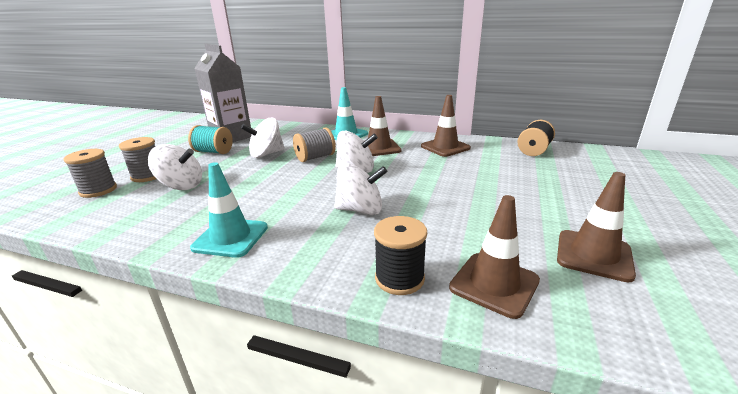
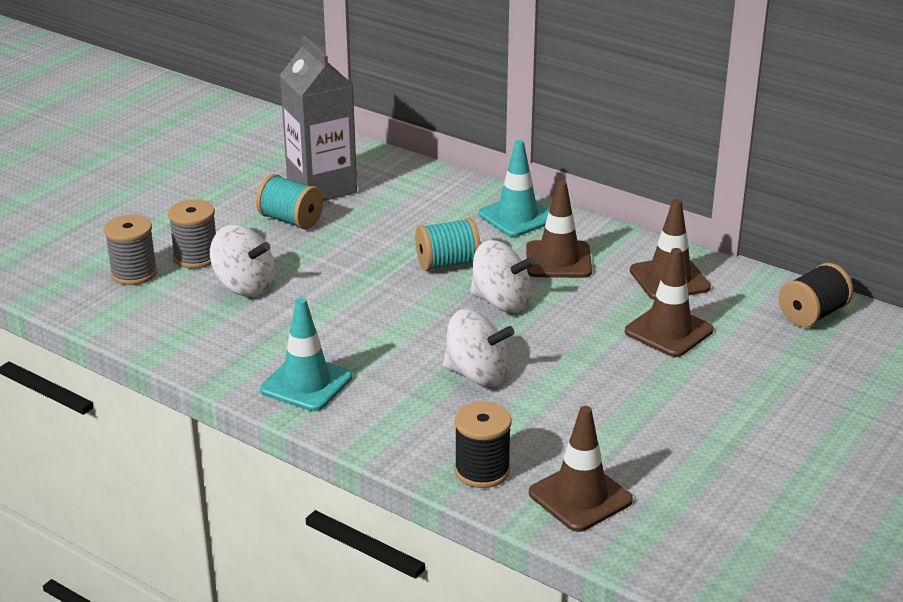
camera: 15 degrees right, 5 degrees up
white spinning top [241,118,285,158] -> none
grey spool [293,128,336,162] -> turquoise spool [415,218,480,271]
brown traffic cone [557,172,636,282] -> brown traffic cone moved to [625,248,713,357]

